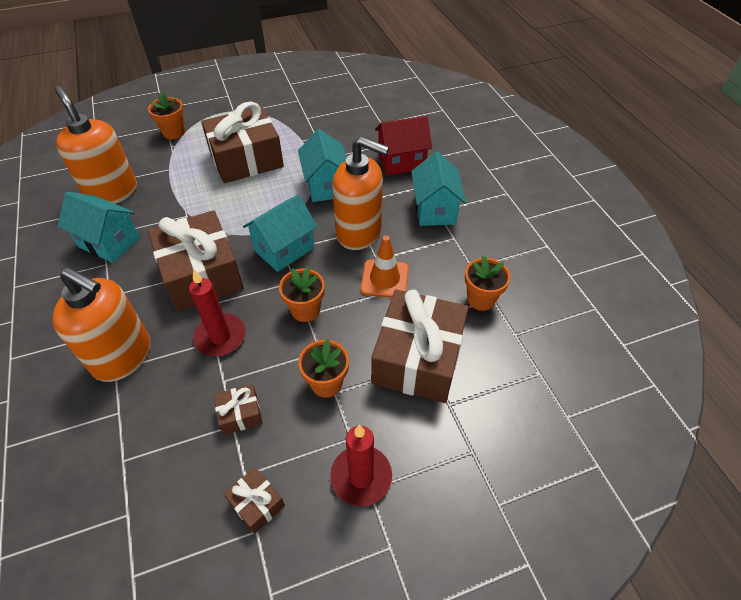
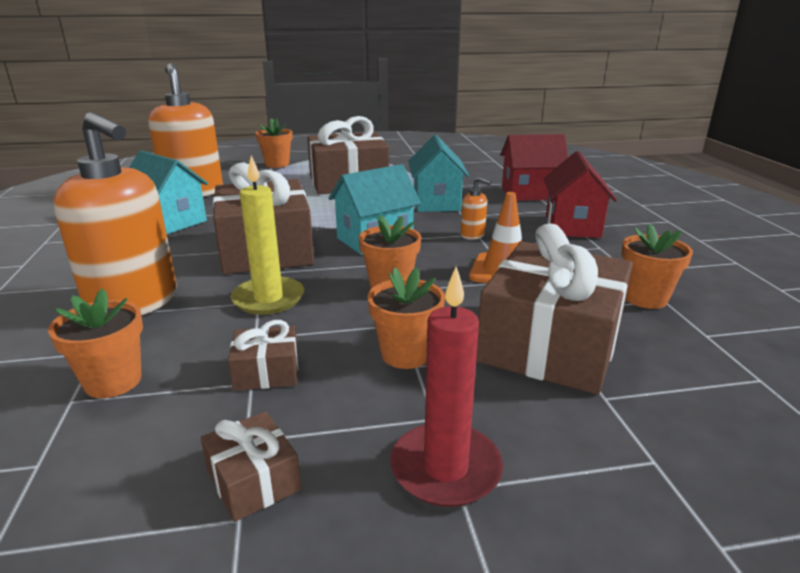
camera: 10 degrees right, 25 degrees down
red candle [189,269,246,356] -> yellow candle [231,156,304,315]
orange soap dispenser [332,137,389,250] -> orange soap dispenser [461,177,491,240], size x0.41
turquoise house [411,151,466,226] -> red house [544,151,617,238]
none -> orange flower pot [48,289,143,398]

